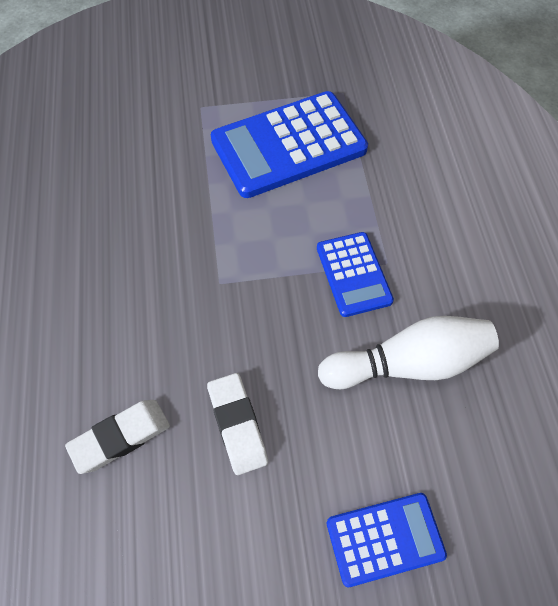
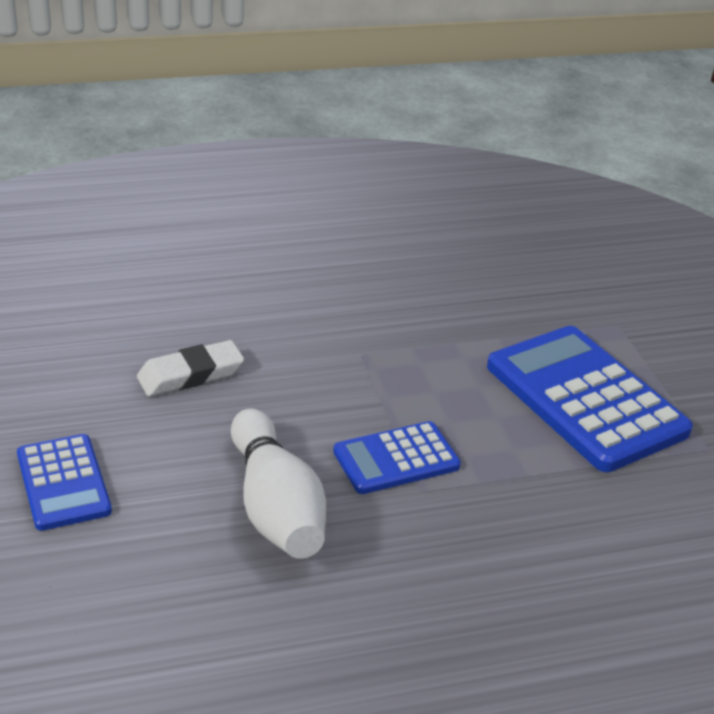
camera: 80 degrees right, 25 degrees down
white eraser [65,400,170,474] -> none

